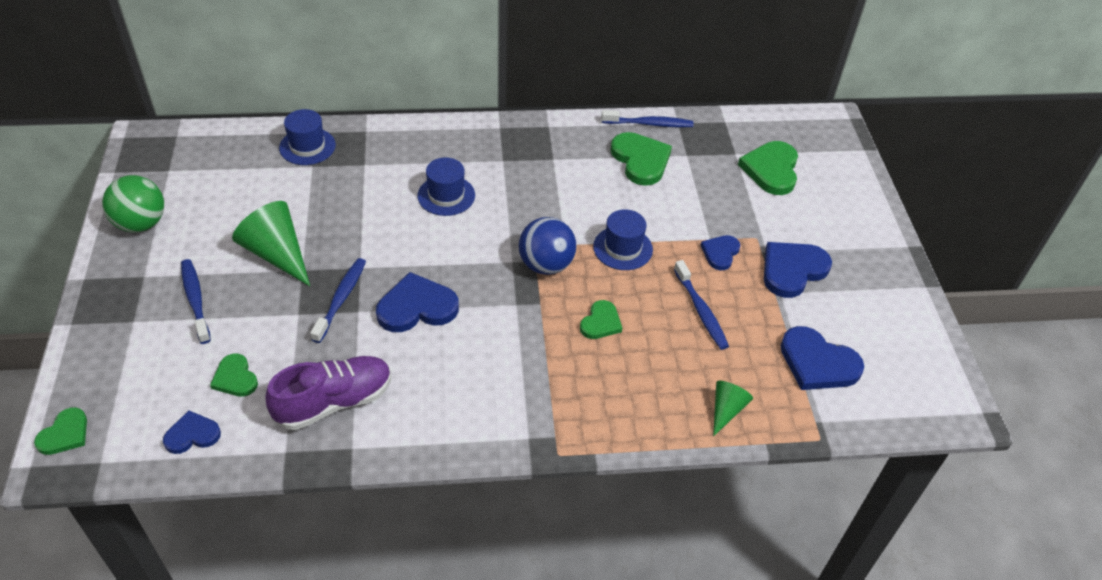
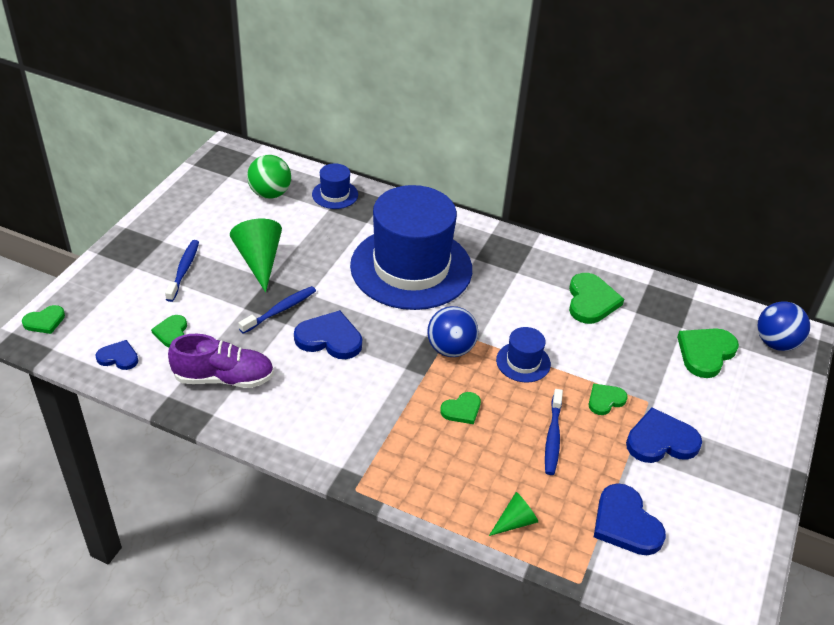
camera: 30 degrees right, 5 degrees down
green ball [102,175,164,232] -> green ball moved to [247,155,291,199]
blue hat [418,157,475,216] -> blue hat [350,185,472,310], size x2.45
blue toothbrush [601,110,693,127] -> none
blue heart [701,235,740,270] -> green heart [589,384,628,415]
none -> blue ball [757,301,810,351]

